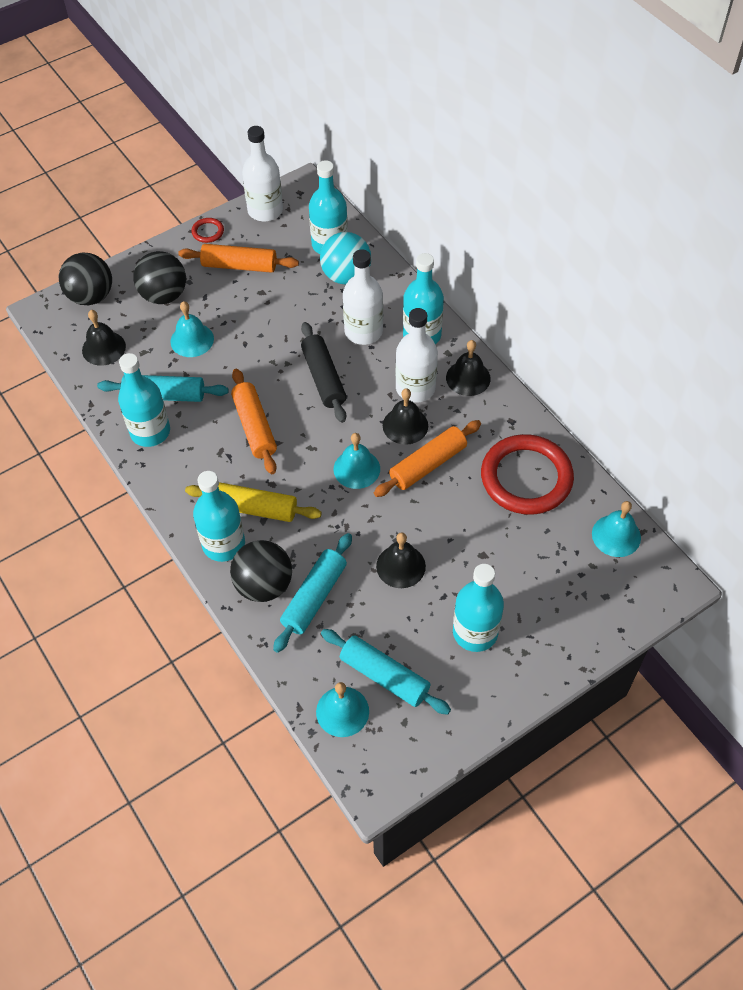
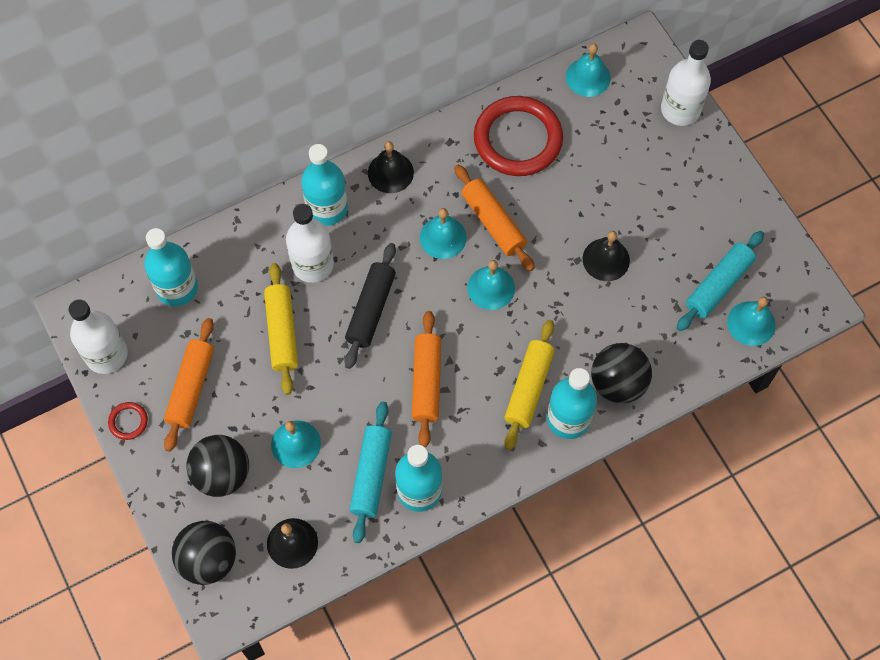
camera: 85 degrees left, 10 degrees up
orange rolling pin [231,368,277,474] -> orange rolling pin turned 75 degrees counterclockwise [412,311,441,447]
turquoise rolling pin [273,533,352,653] -> none
black rolling pin [301,322,346,423] -> black rolling pin turned 60 degrees counterclockwise [344,243,396,369]
turquoise ball [320,232,371,285] -> none
black bell [383,388,428,445] -> turquoise bell [420,208,467,259]
white bottle [396,308,438,403] -> white bottle moved to [661,40,711,126]
turquoise bottle [453,564,504,652] -> none
none -> yellow rolling pin [264,263,298,395]

